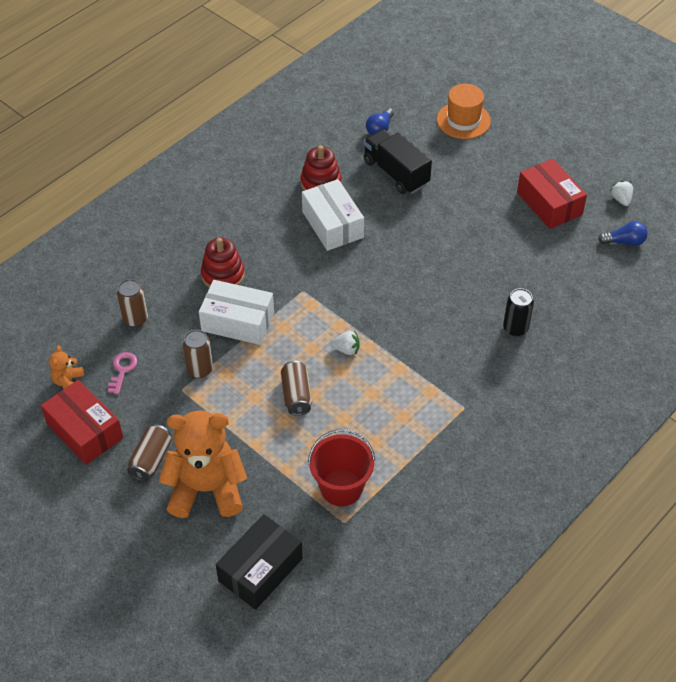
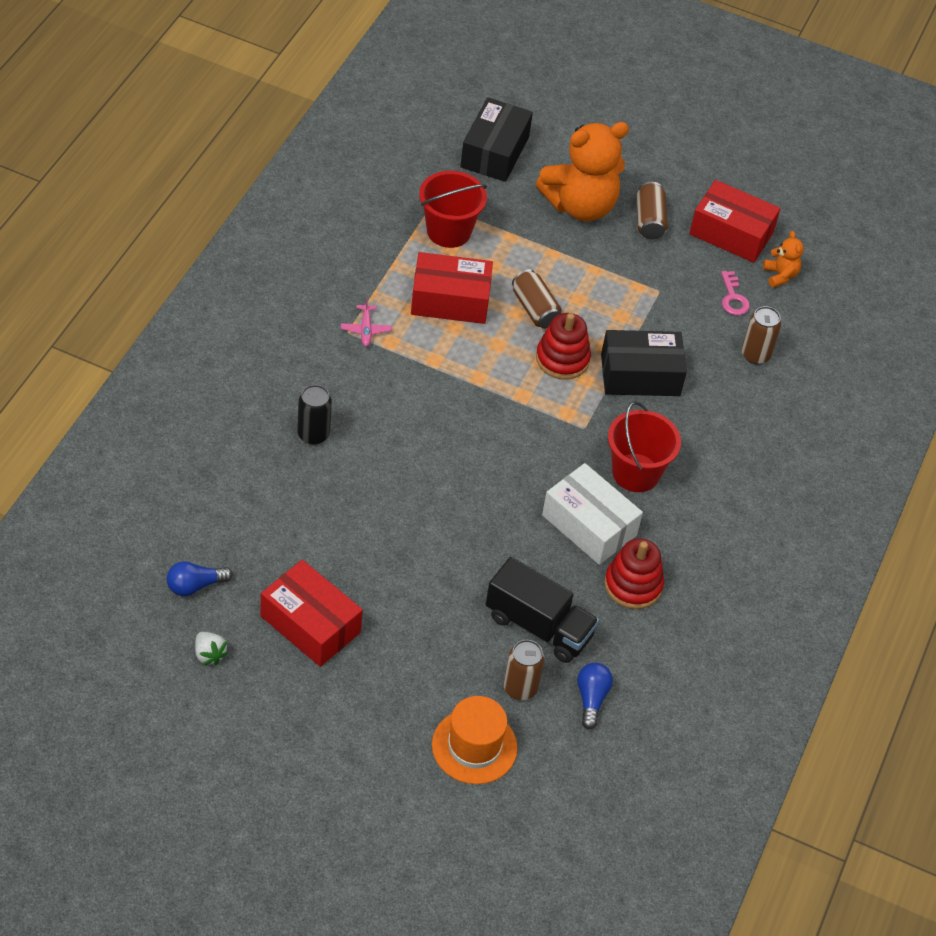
camera: 155 degrees right, 0 degrees up
brown can [183,330,213,378] -> brown can moved to [503,640,545,700]
white box [199,280,274,345] -> black box [601,330,687,396]
red stacking toy [201,238,245,288] -> red stacking toy moved to [536,313,591,379]
white strawberry [331,331,360,355] -> none
none -> pink plane [341,297,392,347]
none -> red box [411,252,493,324]
none -> red bucket [608,401,681,492]

